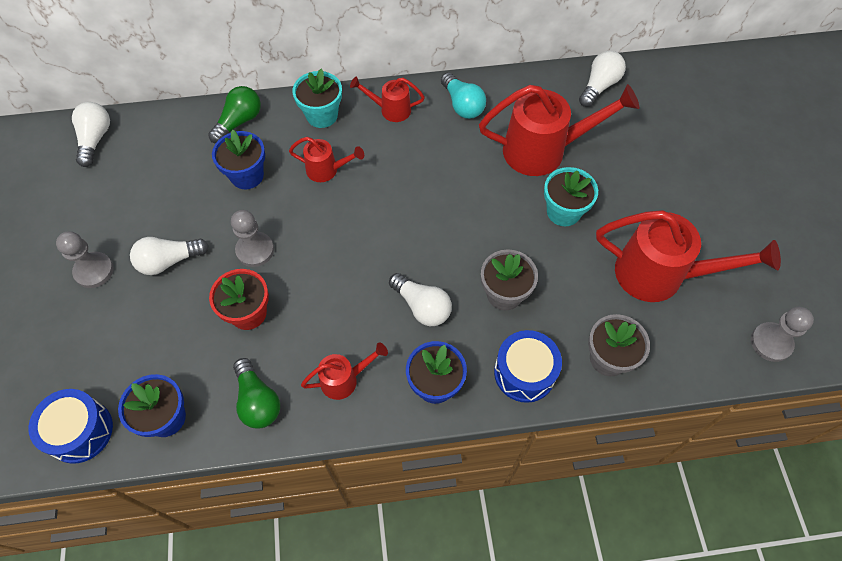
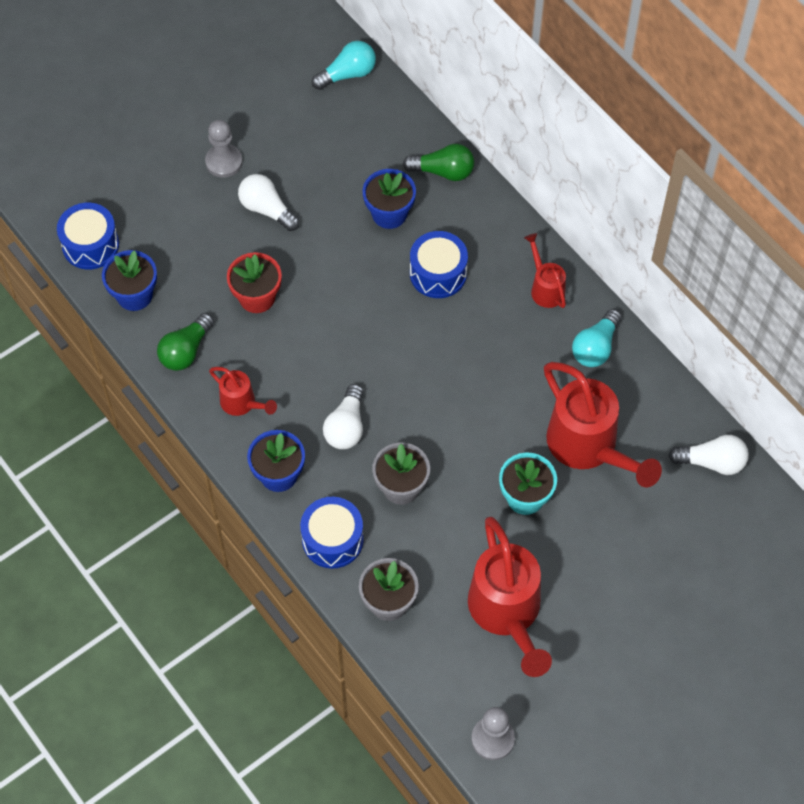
camera: 60 degrees right, 0 degrees up
white light bulb [72,102,110,167] -> turquoise light bulb [312,41,376,90]
grey pawn [231,210,274,267] -> none
red watering can [289,137,364,182] -> blue drum [410,231,468,298]
turquoise flower pot [292,68,342,128] -> none

